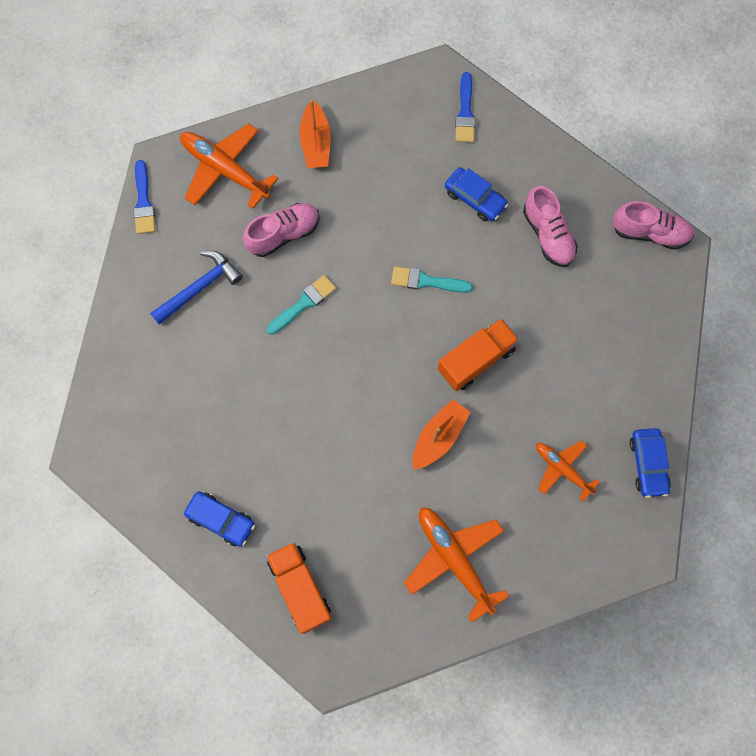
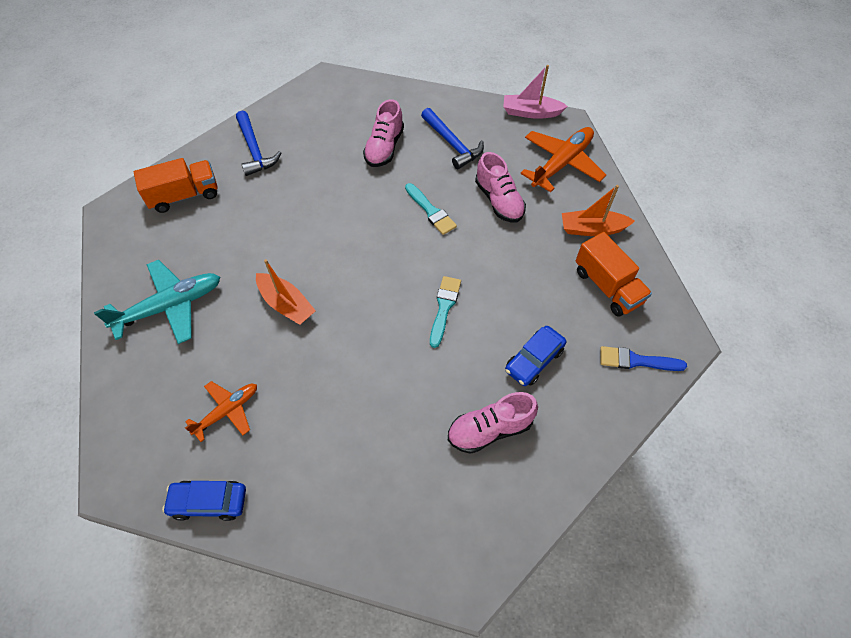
camera: 95 degrees right, 15 degrees down
blue brush [134,160,155,234] -> pink boat [503,65,568,119]
blue car [184,491,255,547] -> blue hammer [236,111,281,176]
orange plane [404,507,509,622] -> turquoise plane [94,260,220,344]
orange truck [438,318,520,391] -> orange truck moved to [576,232,652,316]
pink shoe [612,201,694,250] -> pink shoe moved to [363,99,404,167]

